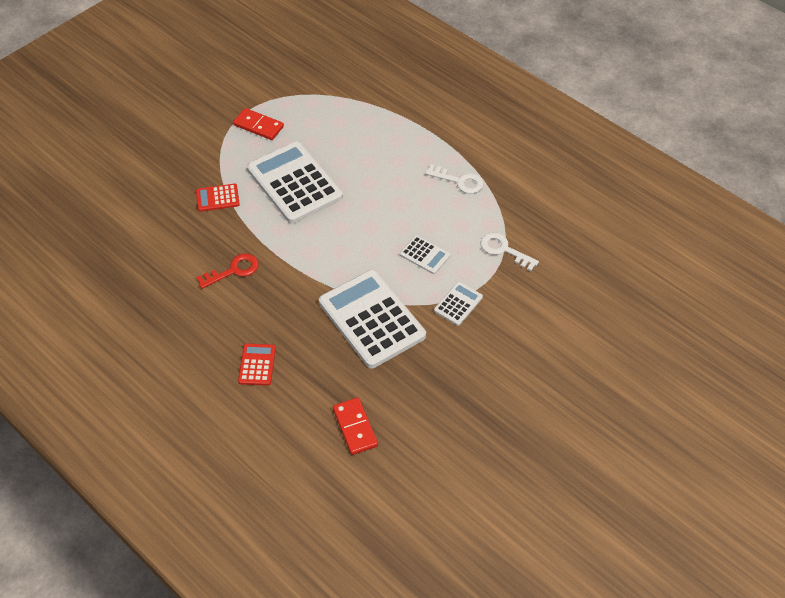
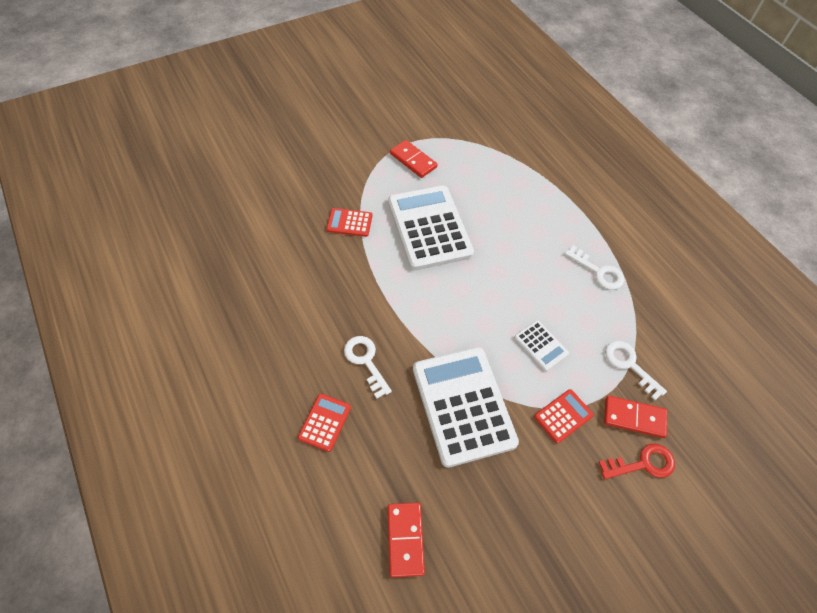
camera: 15 degrees right, 5 degrees up
red key [196,253,259,289] -> red key moved to [599,443,675,479]
white calculator [434,282,483,326] -> red calculator [534,389,594,444]
none -> white key [344,336,392,399]
none -> red domino [604,396,667,438]

